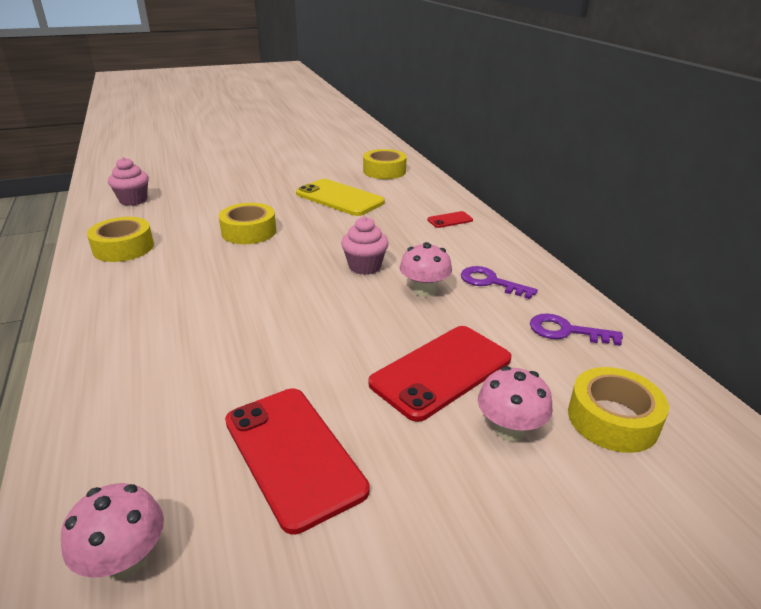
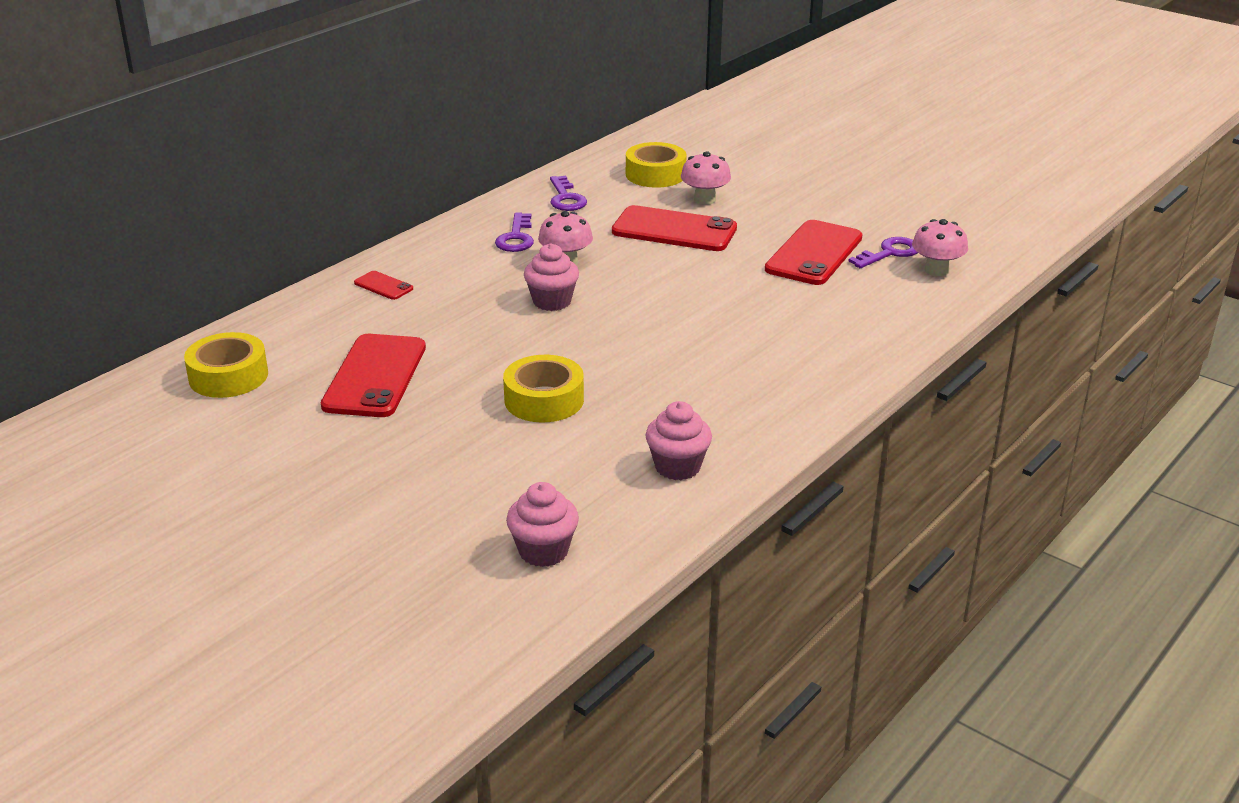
camera: 120 degrees left, 0 degrees up
yellow tape [87,217,154,262] -> pink cupcake [646,401,712,480]
yellow phone [296,179,385,216] -> red phone [321,334,426,417]
none -> purple key [848,237,918,268]

